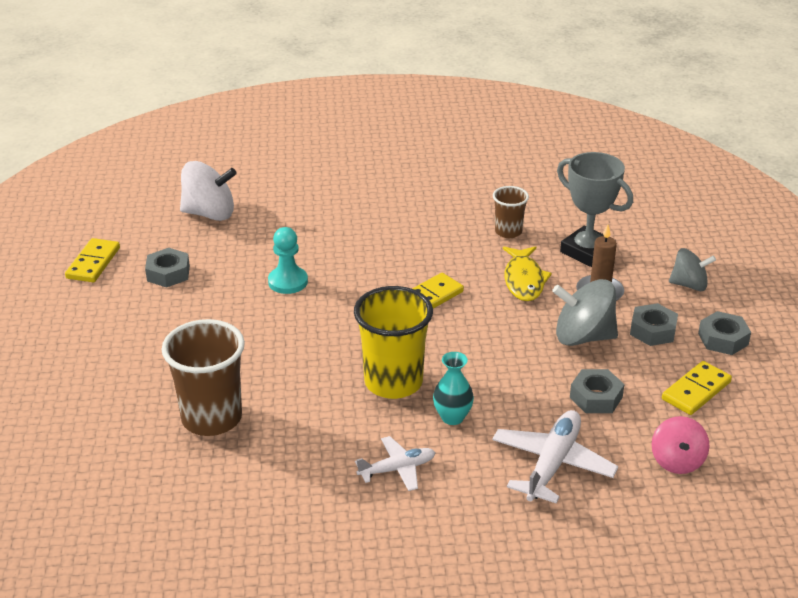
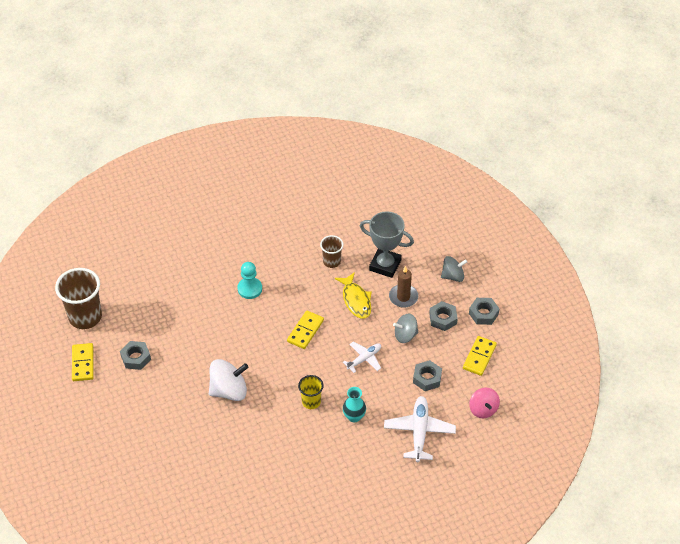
camera: 20 degrees left, 15 degrees up
brown cup [162,319,245,436] -> brown cup moved to [55,268,102,329]
white spinning top [180,161,237,221] -> white spinning top moved to [209,359,249,401]
turquoise pawn [268,227,308,294] -> turquoise pawn moved to [238,262,262,299]
yellow cup [354,286,433,399] -> yellow cup [298,375,324,409], size x0.55
white plane [355,436,436,491] -> white plane moved to [343,342,381,373]
grey spinning top [552,279,618,346] -> grey spinning top [393,314,419,343], size x0.65

